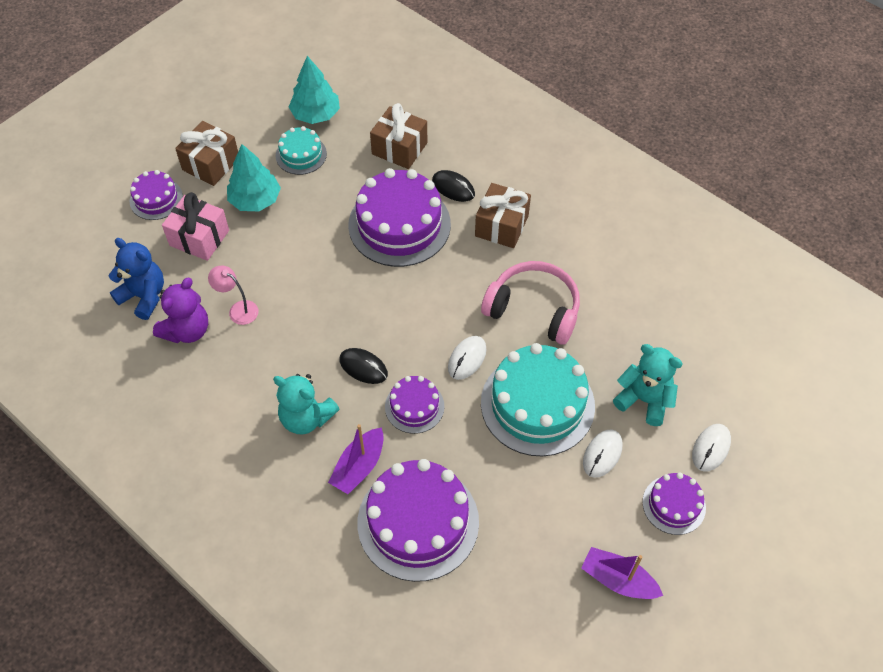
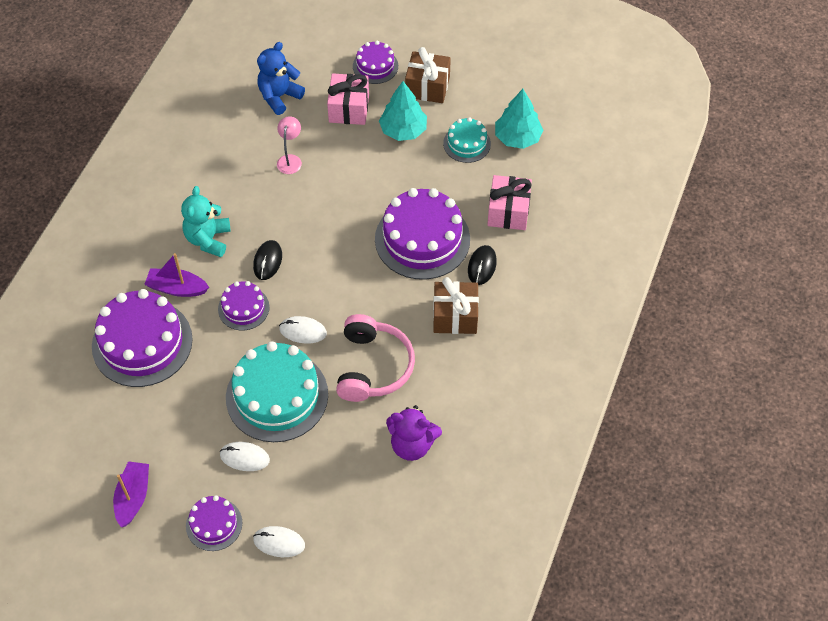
camera: 70 degrees right, 0 degrees up
blue teddy bear [109,238,164,320] -> blue teddy bear turned 150 degrees counterclockwise [257,42,305,115]
purple teddy bear [153,278,208,343] -> purple teddy bear moved to [386,405,442,461]
brown gift [370,103,428,169] -> pink gift [487,175,532,230]
turquoise teddy bear [613,344,683,426] -> none

